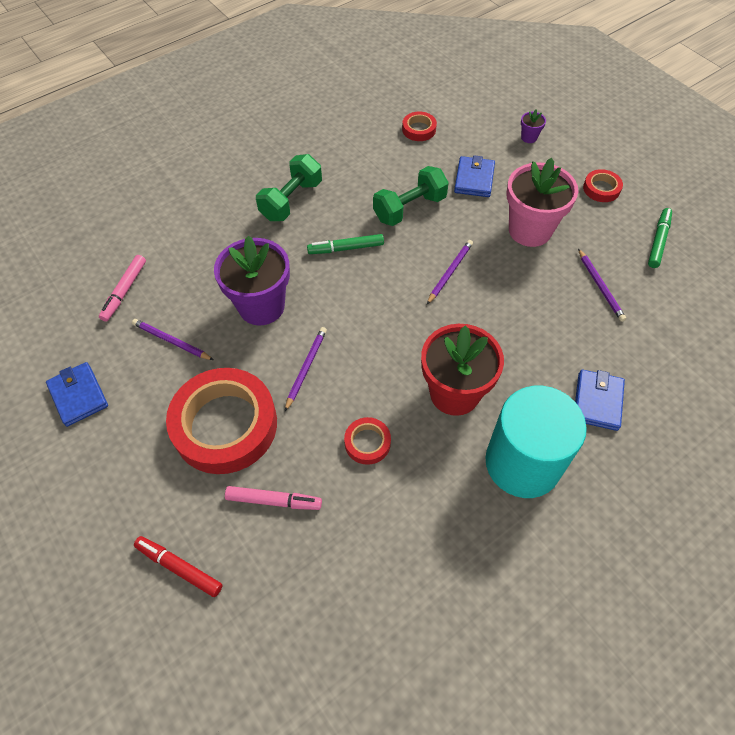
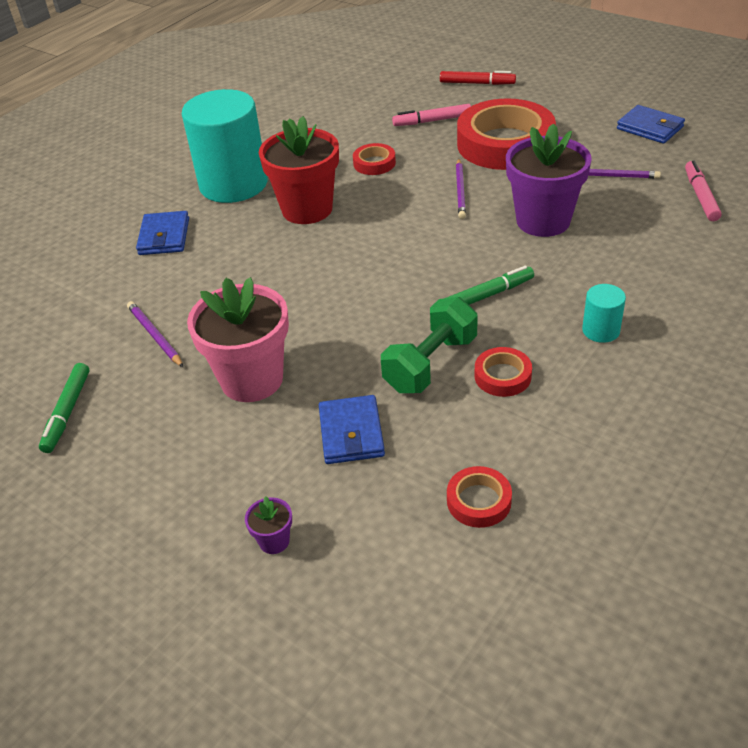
camera: 165 degrees right, 15 degrees down
green dumbbell [256,154,322,221] -> turquoise cylinder [582,284,626,343]
purple pencil [427,240,473,304] -> none
red tape [583,169,623,202] -> red tape moved to [475,347,532,397]

